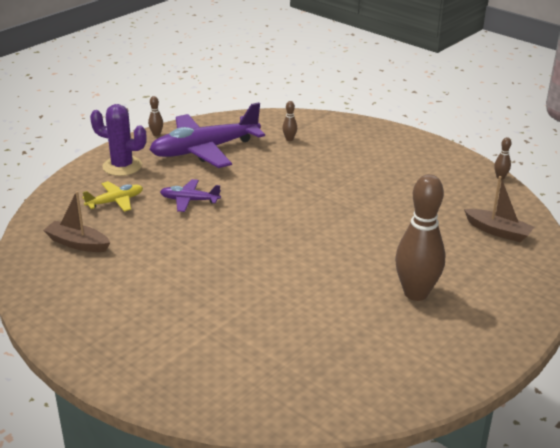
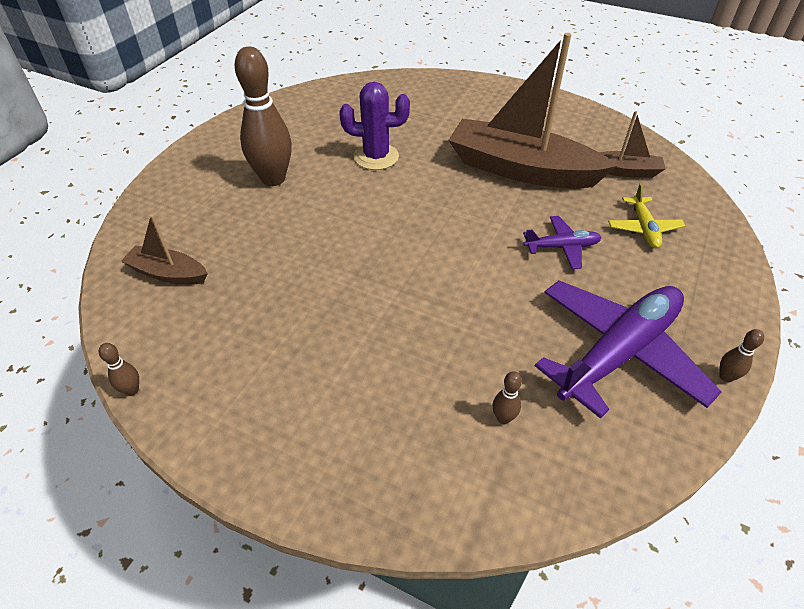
camera: 165 degrees right, 15 degrees up
yellow plane [82,181,143,212] -> yellow plane turned 45 degrees counterclockwise [608,184,685,248]
purple cactus [90,104,147,176] -> purple cactus moved to [339,82,410,170]
none -> brown boat [448,33,617,189]

